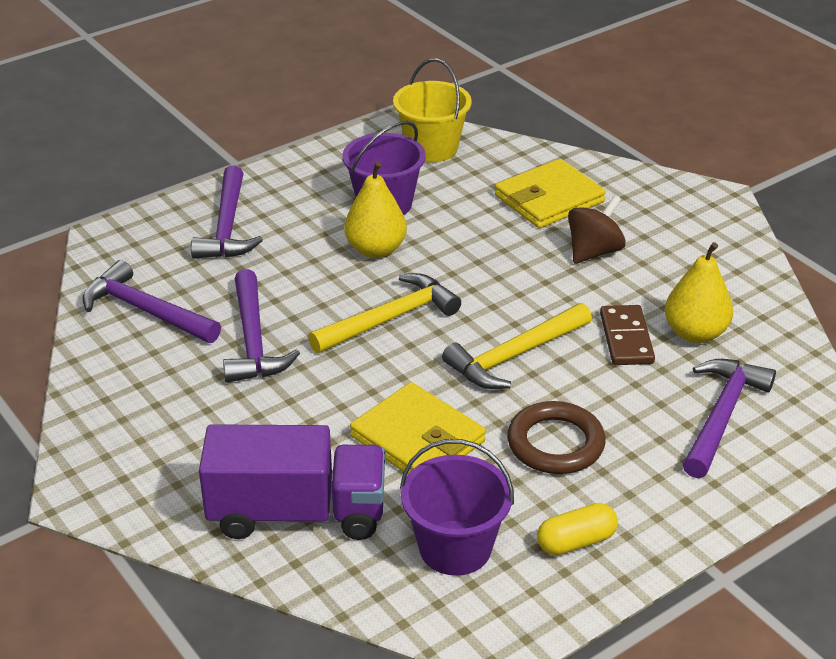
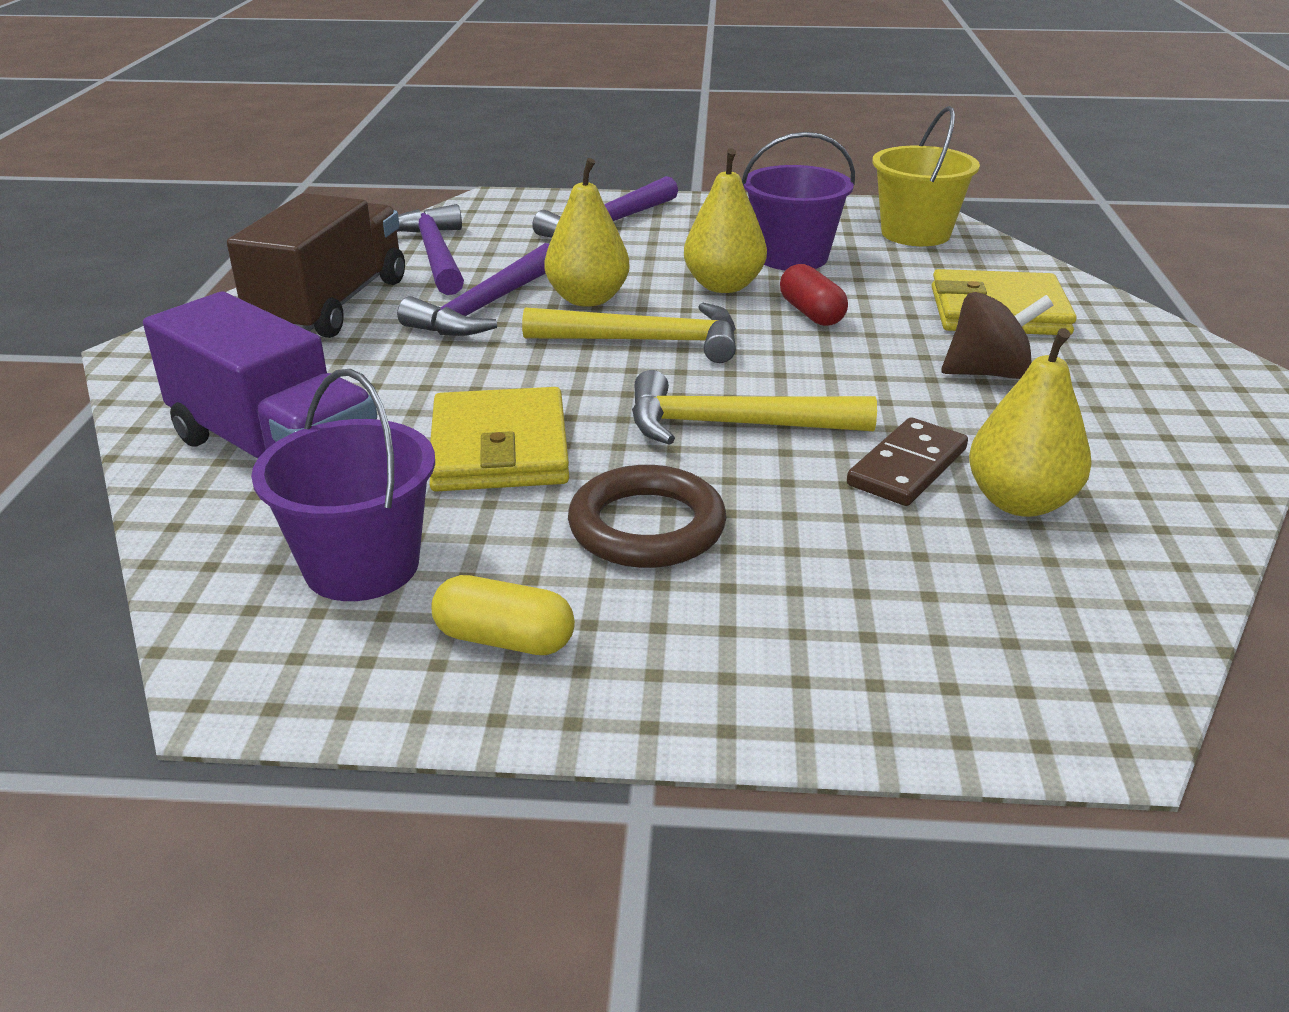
camera: 40 degrees right, 5 degrees down
purple hammer [683,359,776,478] -> none
none -> brown truck [227,193,405,338]
none -> yellow pear [544,158,630,307]
none -> red capsule [780,264,848,326]

